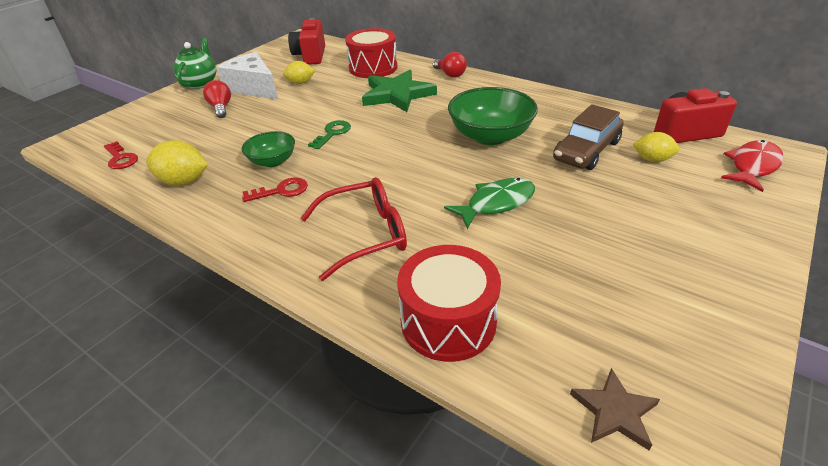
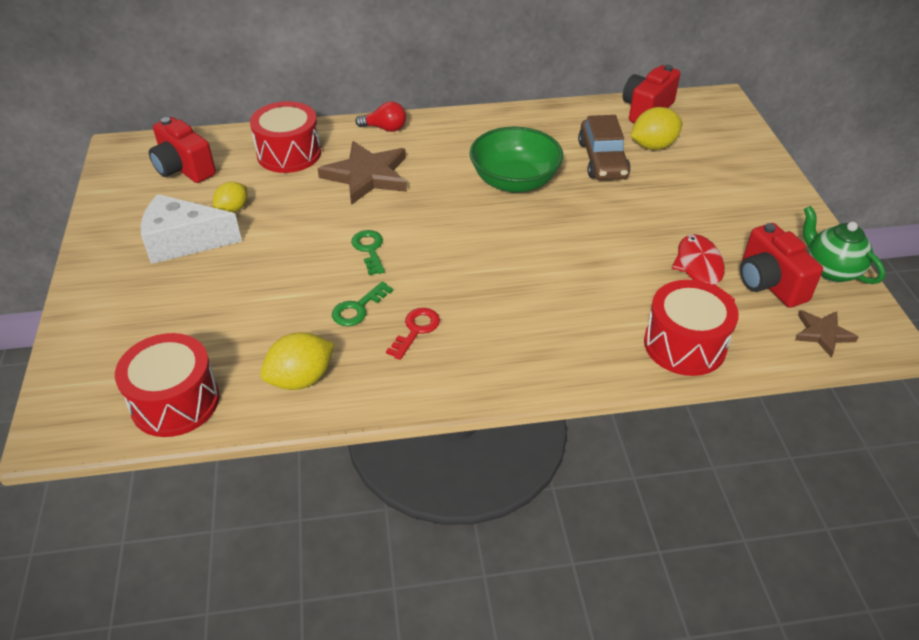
camera: 45 degrees left, 5 degrees up
red key [104,141,138,169] -> red drum [115,333,219,437]
green teapot [173,38,216,89] -> green teapot moved to [803,206,886,284]
red light bulb [203,80,231,118] -> none
green bowl [242,131,295,167] -> green key [332,281,393,326]
red glasses [301,177,407,281] -> none
green star [362,70,437,112] -> brown star [317,141,407,205]
green fish [444,178,535,229] -> none
yellow lemon [633,132,679,162] -> yellow lemon [631,107,682,150], size x1.51
red fish [721,140,784,192] -> red fish moved to [672,234,735,301]
none -> red camera [740,223,823,308]

